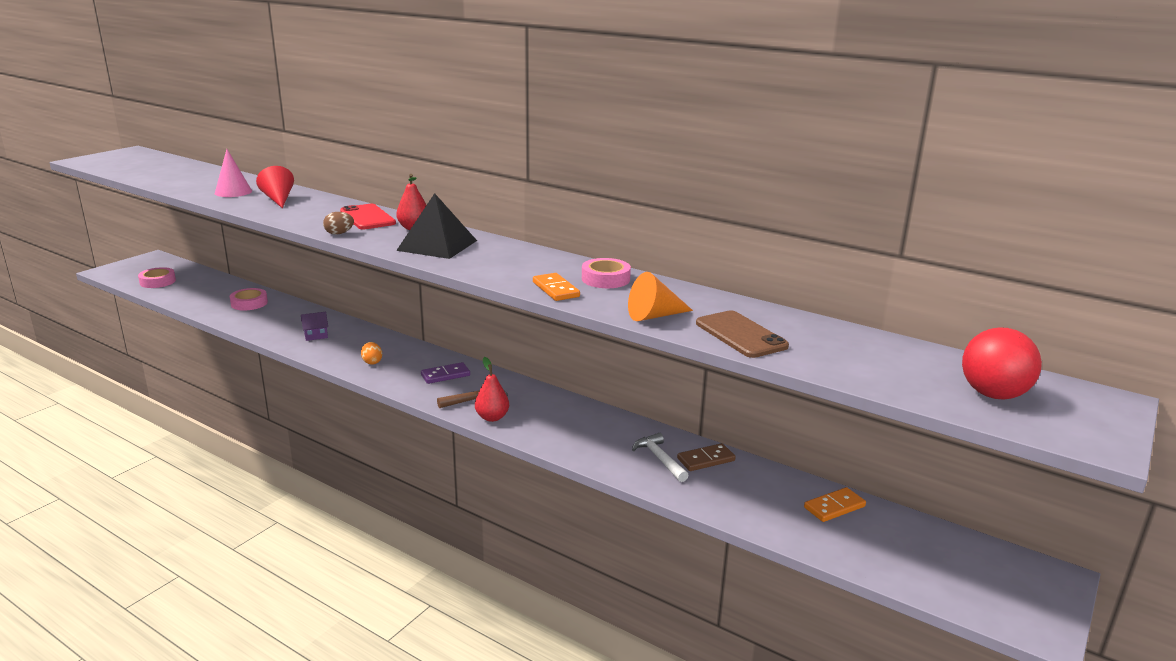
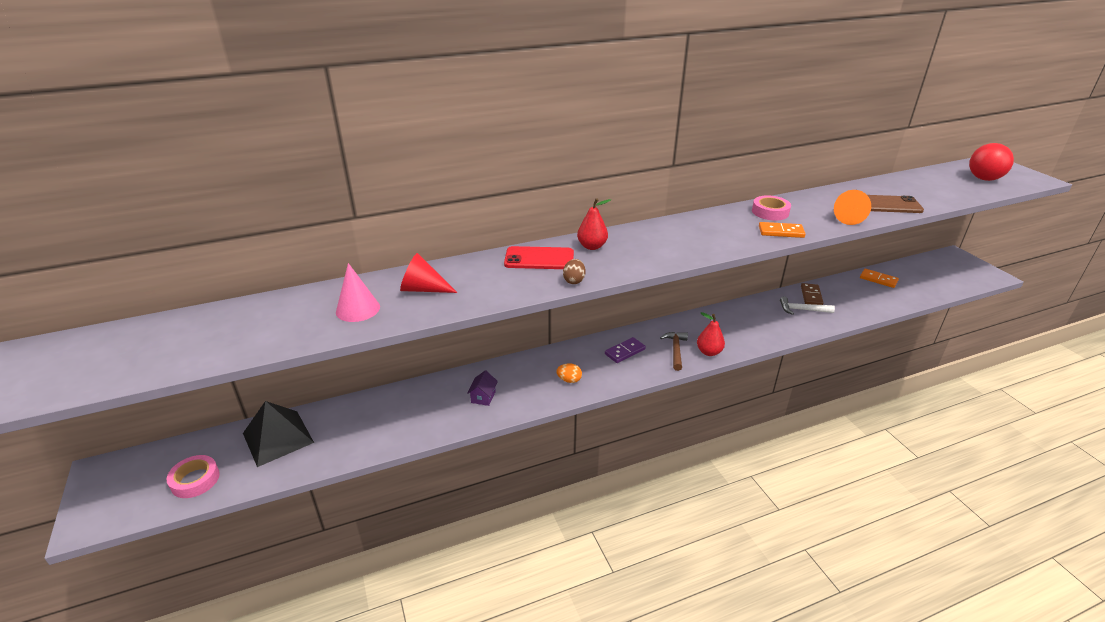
camera: 55 degrees left, 10 degrees up
pink tape [230,288,268,311] -> none
black pyramid [396,193,477,259] -> black pyramid moved to [243,401,314,467]
purple domino [421,362,470,384] -> purple domino turned 45 degrees clockwise [605,337,646,363]
orange domino [804,487,866,522] -> orange domino turned 60 degrees counterclockwise [860,269,899,288]

